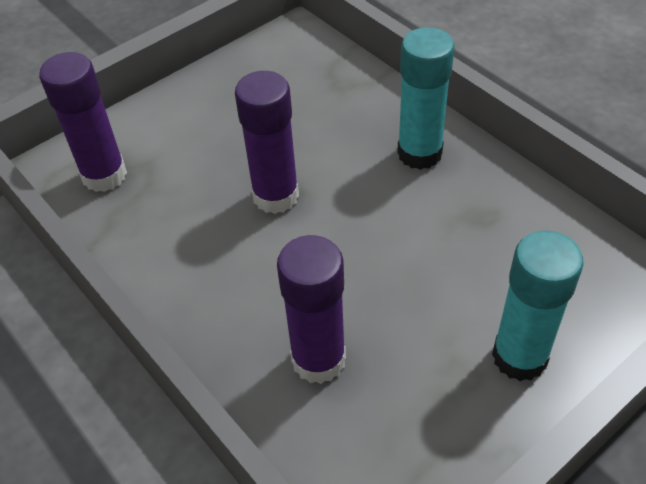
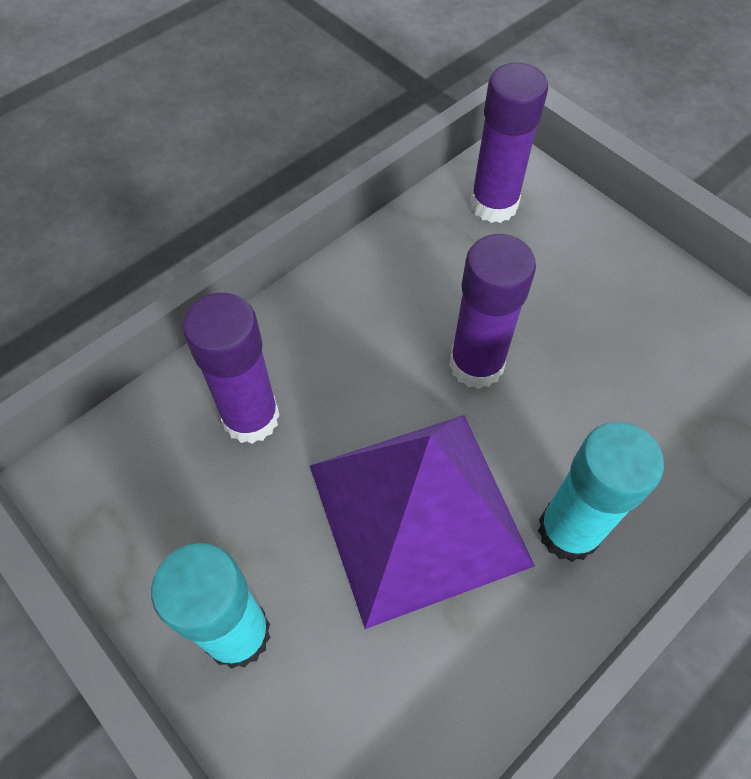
camera: 85 degrees right, 10 degrees up
none -> purple pyramid [309,415,535,629]

